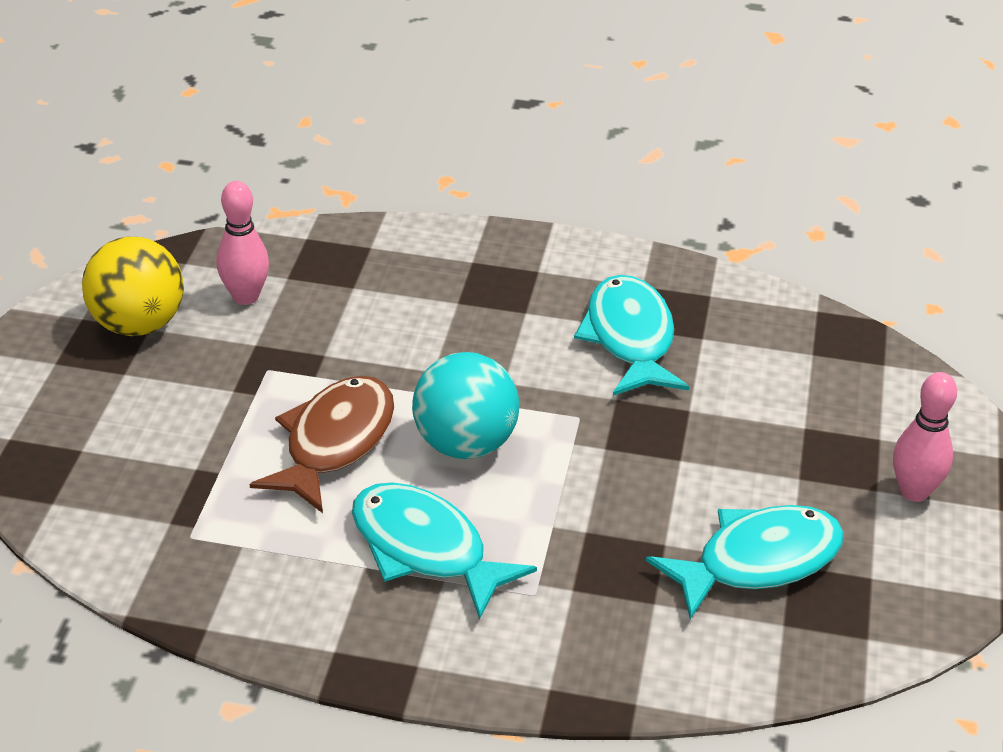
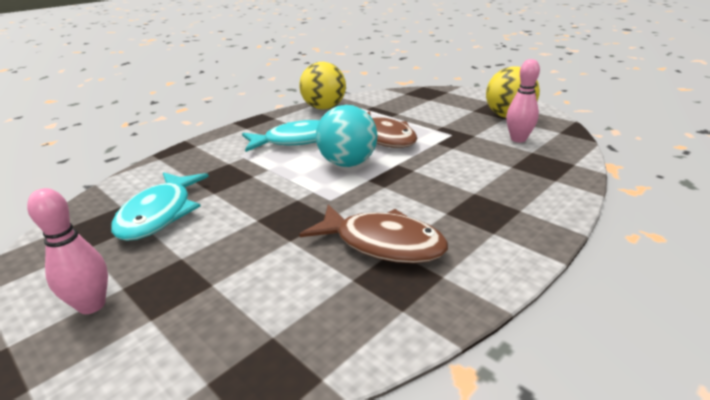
camera: 125 degrees right, 10 degrees down
turquoise fish [574,275,689,396] -> brown fish [299,204,448,263]
none -> yellow ball [299,62,346,110]

